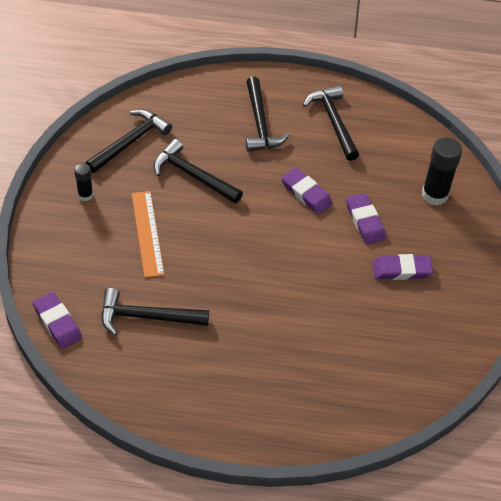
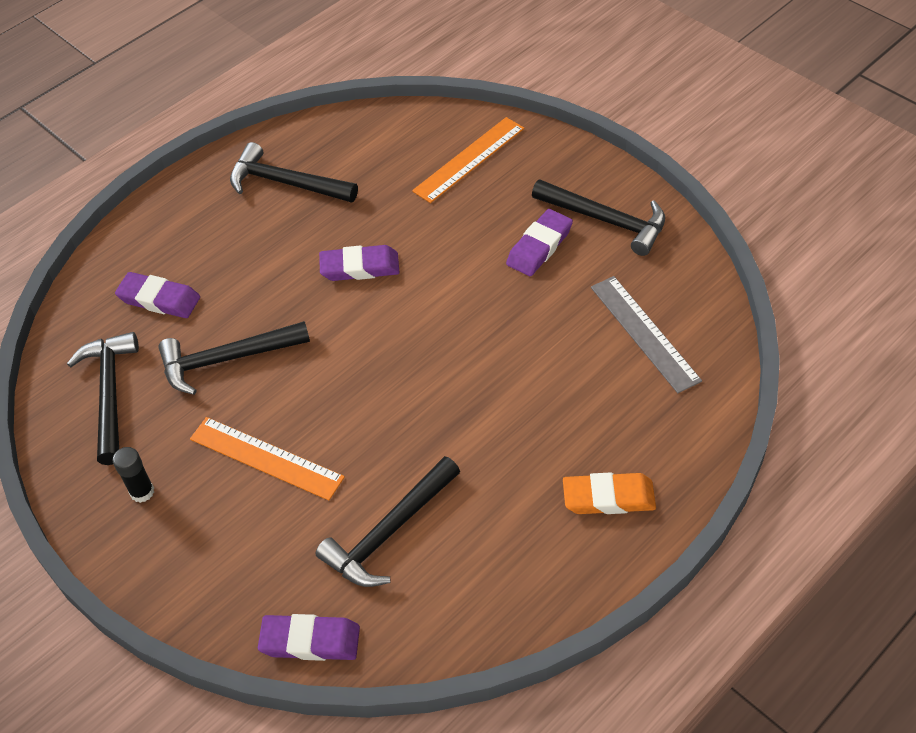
camera: 45 degrees left, 0 degrees up
black hammer [246,77,289,151] -> black hammer moved to [532,180,665,256]
purple eraser [346,193,386,245] -> purple eraser moved to [115,272,200,318]
black glue stick [422,137,462,206] -> orange ruler [412,117,524,203]
none -> orange eraser [563,472,656,514]
none -> grey ruler [591,276,702,393]

